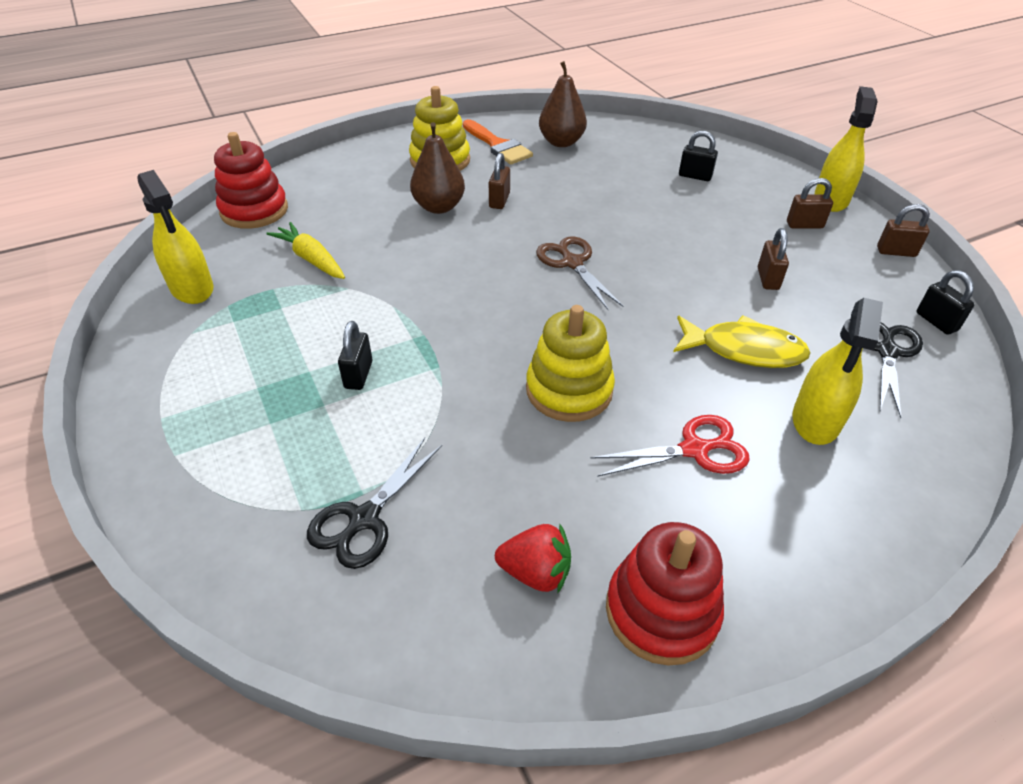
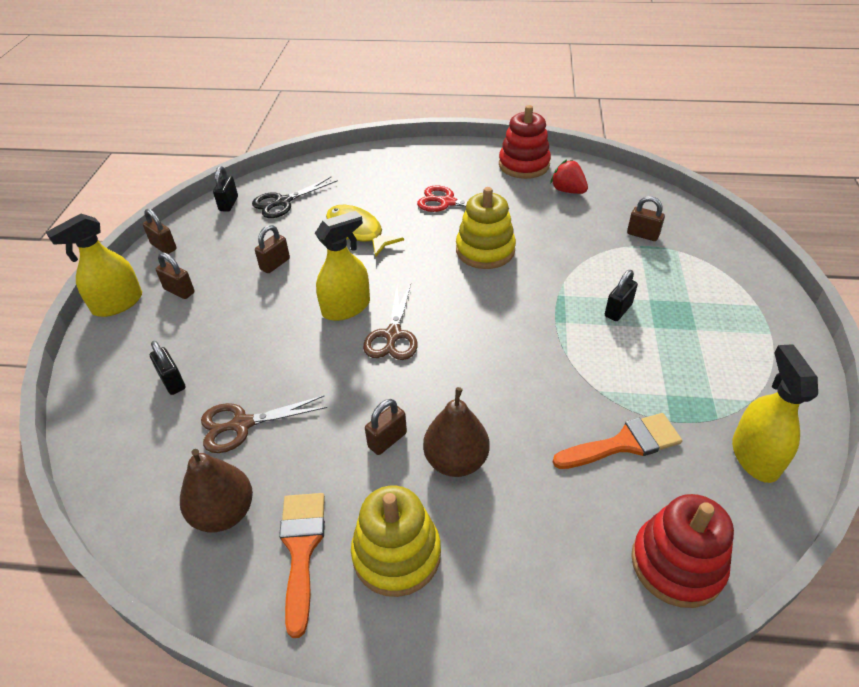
camera: 145 degrees left, 0 degrees up
yellow carrot [266,222,345,279] -> orange brush [553,413,682,469]
black scissors [307,438,442,569] -> brown padlock [627,196,665,241]
yellow spray bottle [792,298,883,445] -> yellow spray bottle moved to [315,211,370,321]
none -> brown scissors [201,396,327,453]

